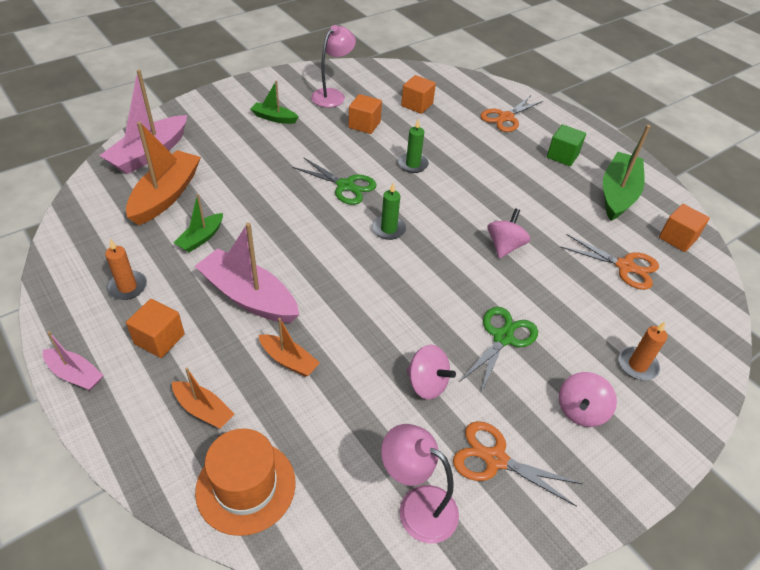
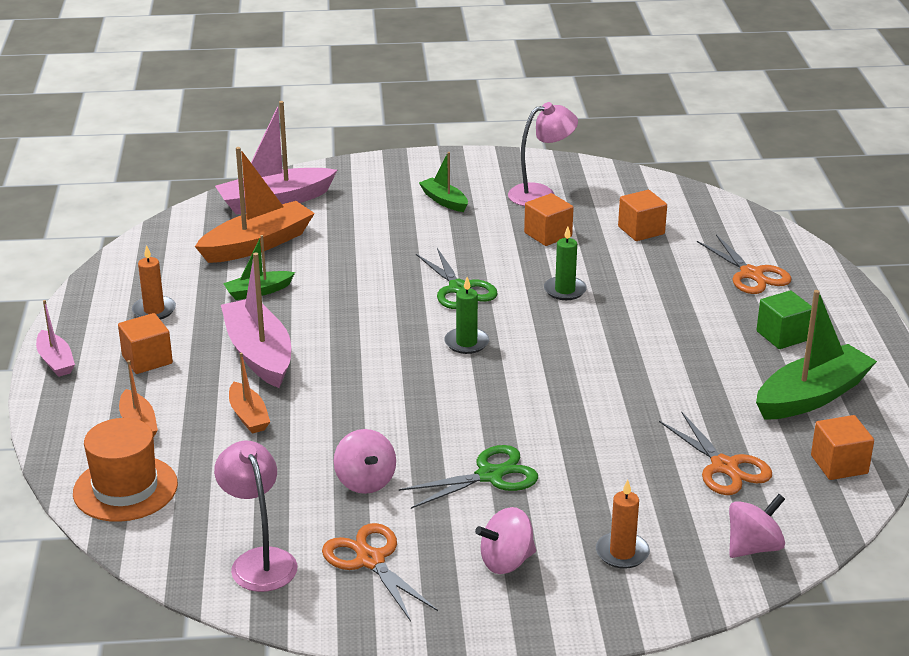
camera: 35 degrees right, 15 degrees down
orange scissors [480,95,543,132] -> orange scissors turned 105 degrees counterclockwise [697,235,791,294]
pink spinning top [488,209,530,259] -> pink spinning top moved to [729,494,785,558]

